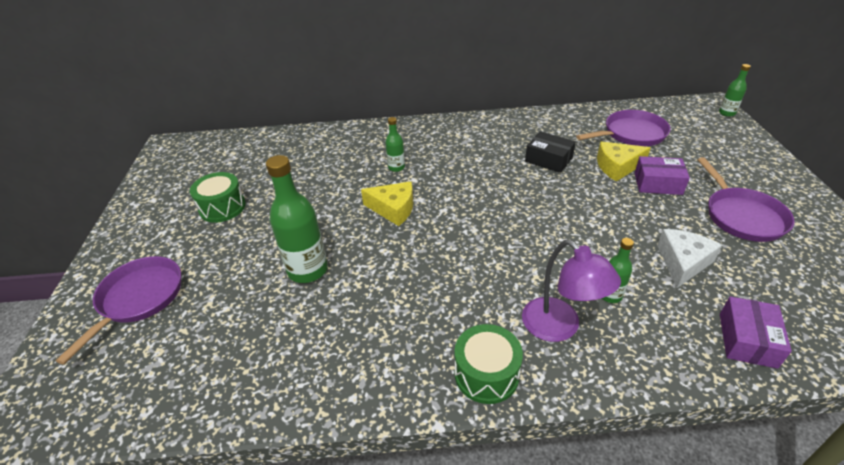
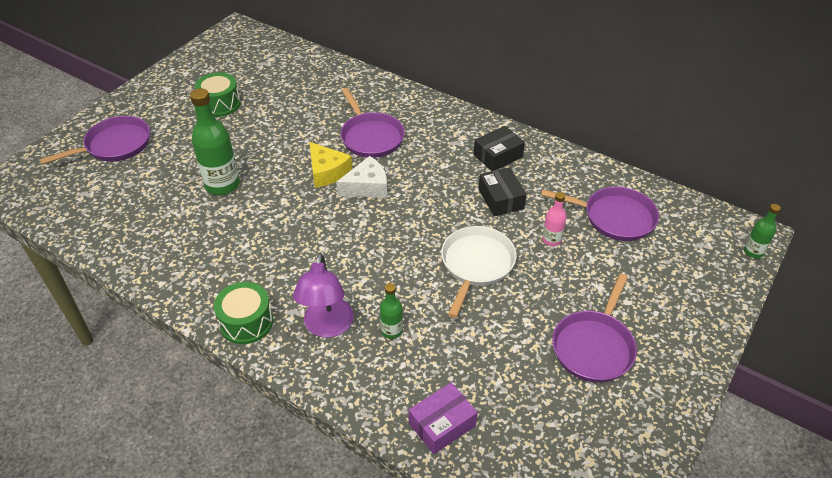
camera: 35 degrees right, 5 degrees up
green bottle [385,117,405,172] -> purple pan [340,88,405,158]
yellow cheese [597,141,651,181] -> pink bottle [542,192,567,246]
purple box [635,156,690,195] -> none
white cheese [657,229,722,288] -> white cheese moved to [336,156,387,198]
none -> white pan [441,226,516,318]
none -> black box [474,126,525,171]

